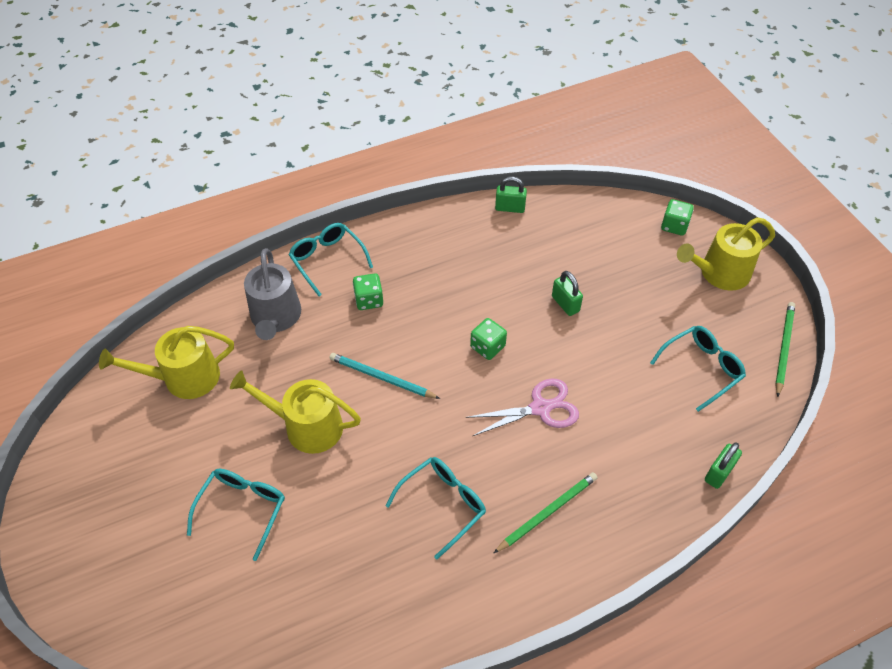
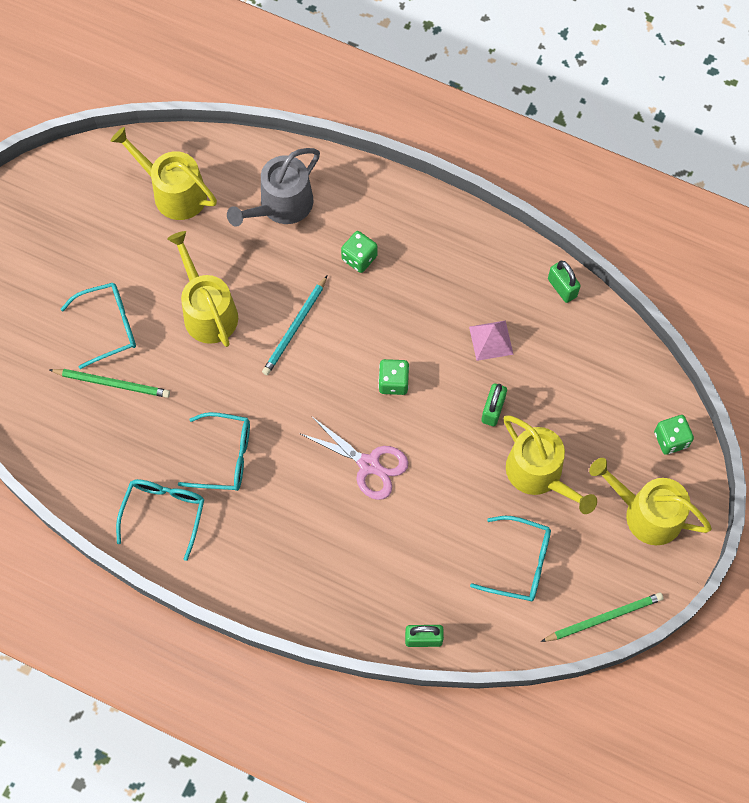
camera: 50 degrees right, 15 degrees up
turquoise glasses [289,223,373,296] -> turquoise glasses moved to [116,479,204,561]
turquoise pencil [329,353,440,399] -> turquoise pencil turned 135 degrees counterclockwise [262,276,327,375]
green pencil [494,472,597,553] -> green pencil moved to [49,369,170,398]
none -> pink pyramid [469,320,514,361]
none -> yellow watering can [504,416,597,514]

